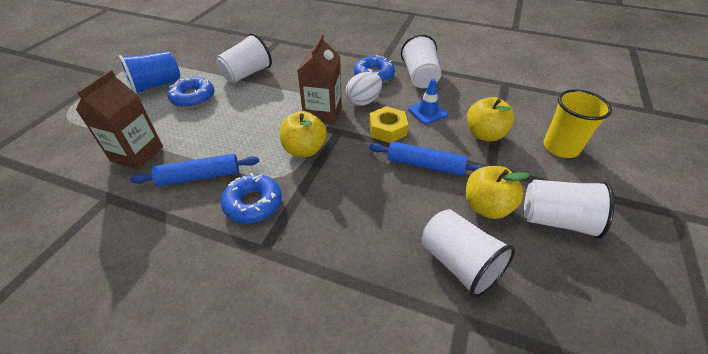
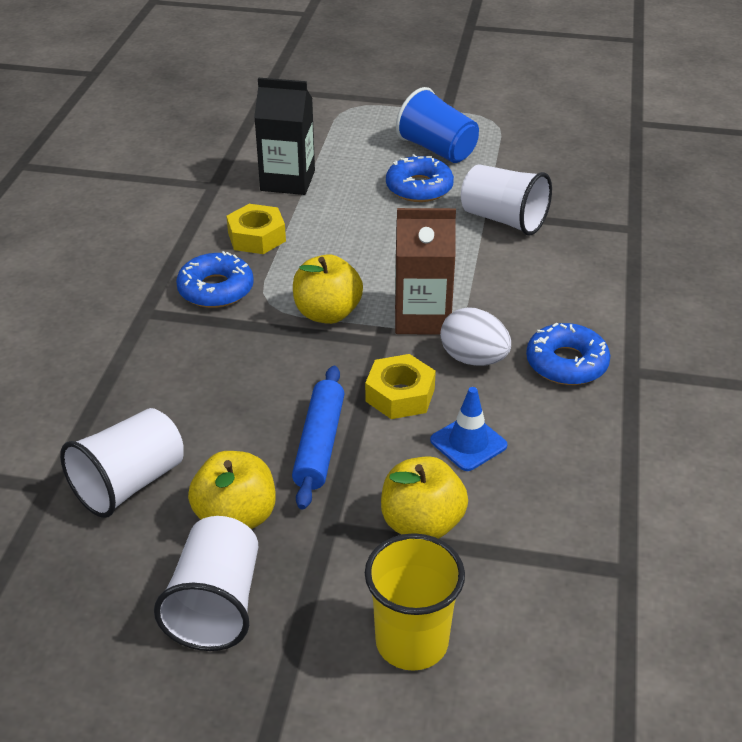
camera: 80 degrees right, 5 degrees down
brown carton [76,70,163,170] -> black carton [254,77,315,195]
blue rolling pin [130,154,259,186] -> yellow nut [226,204,286,254]
white cup [401,35,441,88] -> none

